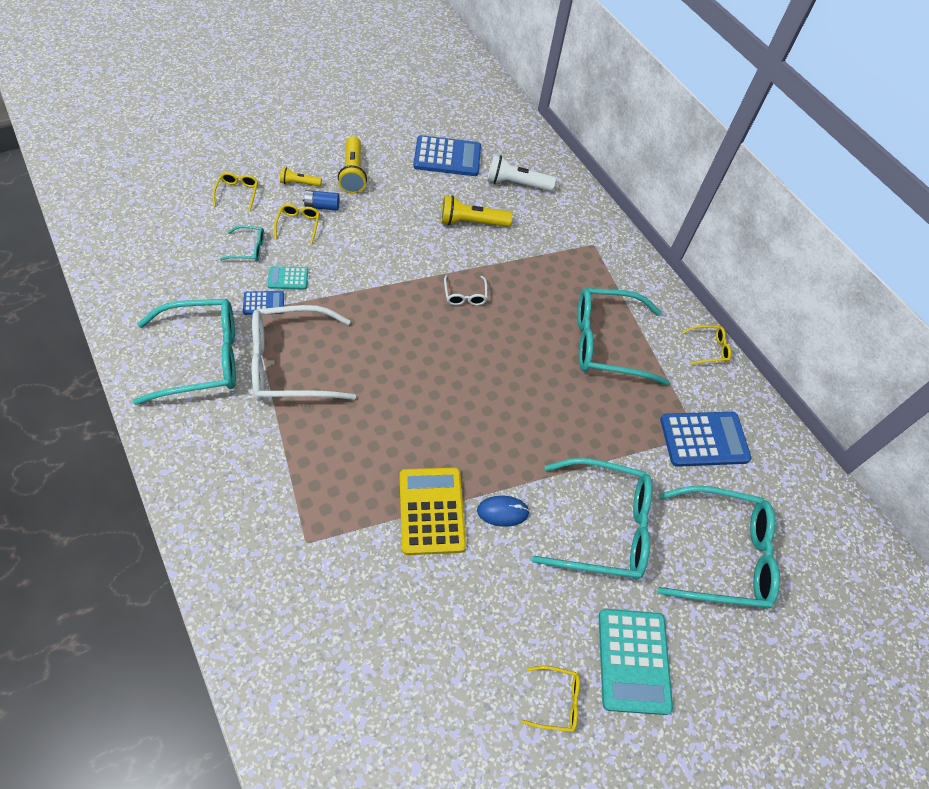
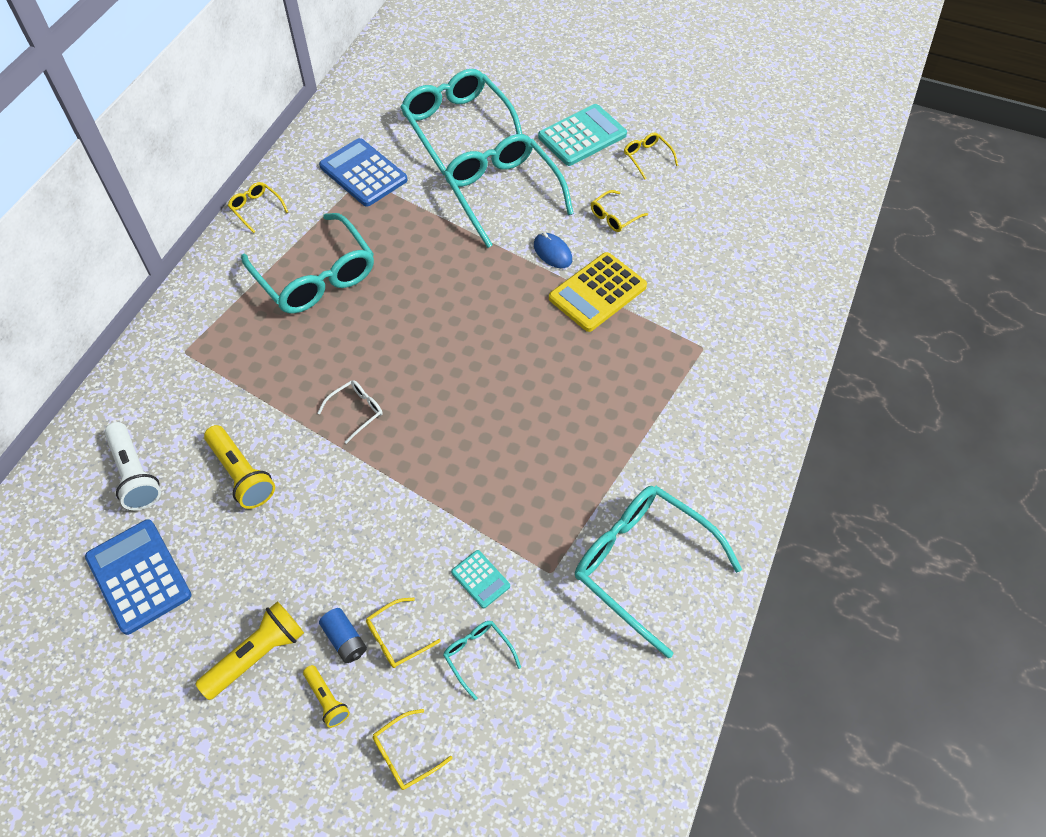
camera: 120 degrees left, 0 degrees up
blue calculator [243,291,284,315] -> none
white glasses [251,305,356,401] -> none
none -> yellow glasses [591,190,648,232]

